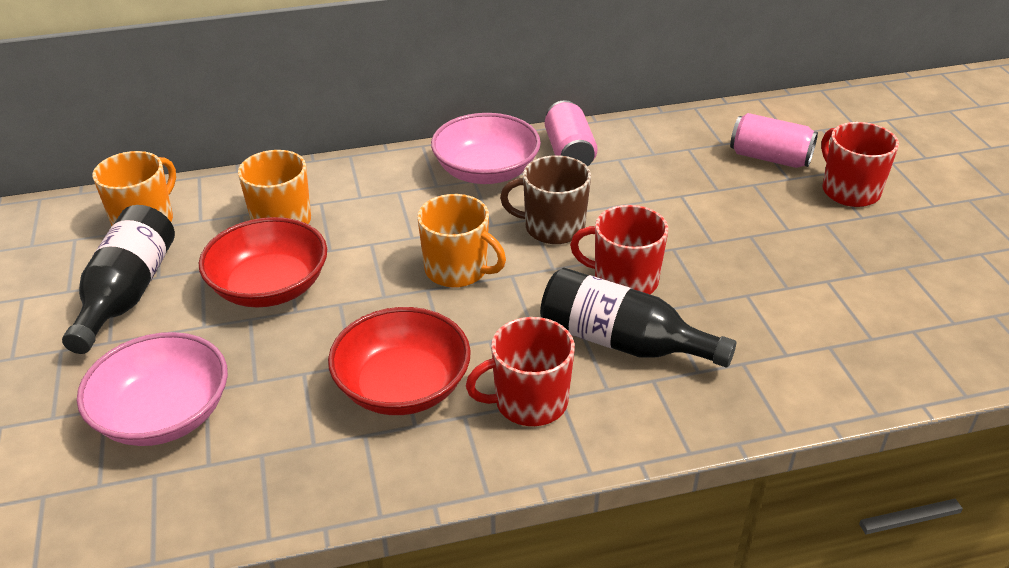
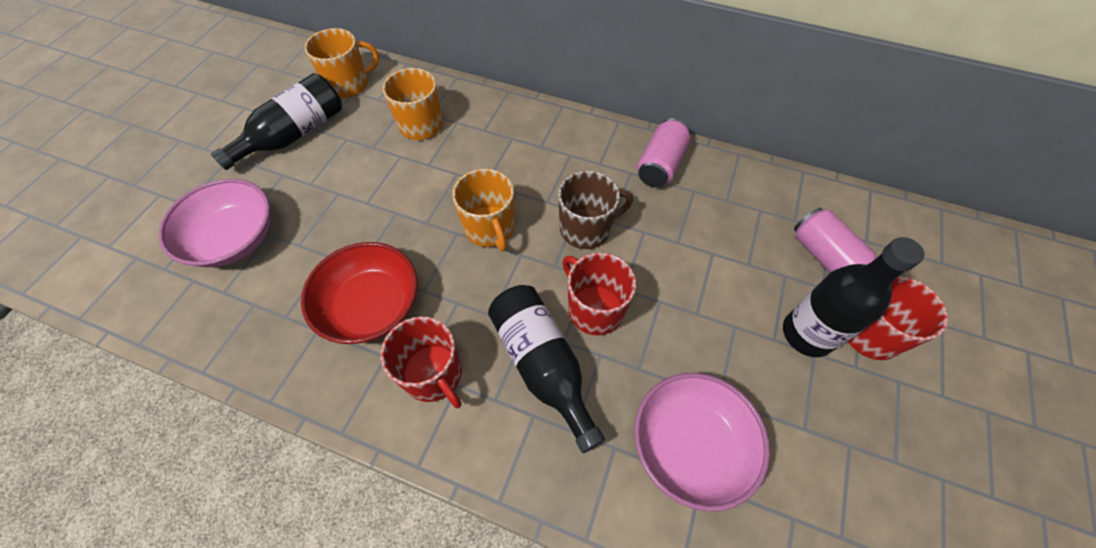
camera: 35 degrees right, 20 degrees up
red bowl [199,217,327,307] -> none
pink bowl [431,113,541,184] -> pink bowl moved to [634,373,770,512]
red mug [466,317,575,426] -> red mug turned 150 degrees counterclockwise [381,316,462,408]
brown mug [500,155,591,244] -> brown mug turned 120 degrees clockwise [558,171,633,249]
none -> black bottle [783,237,924,357]

